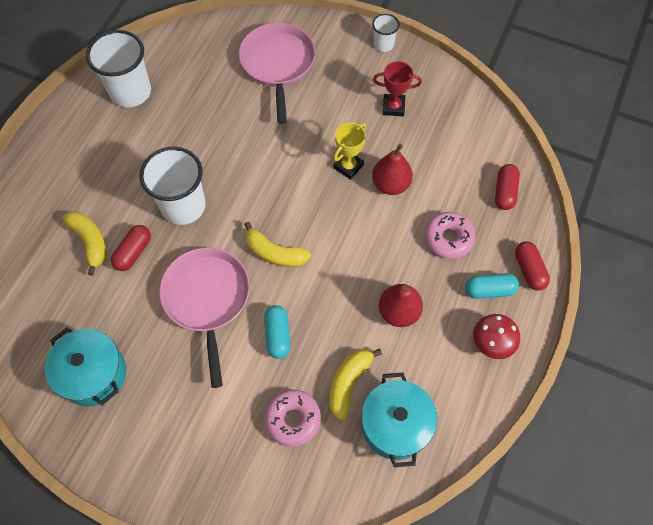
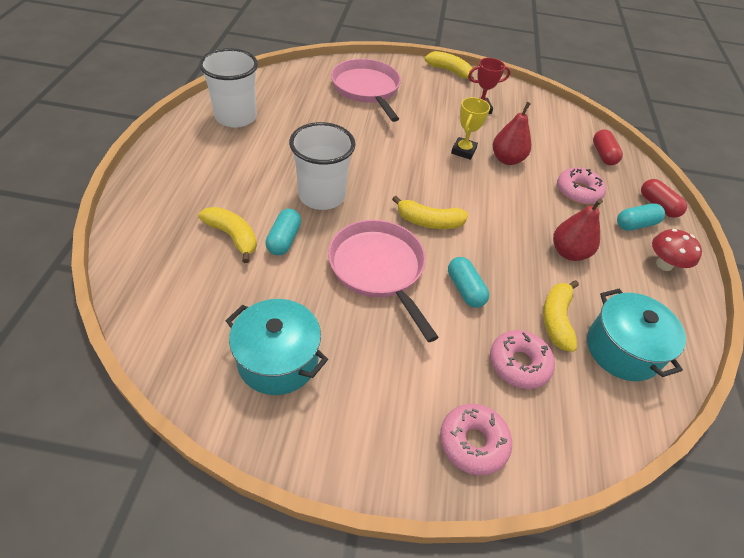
camera: 20 degrees left, 15 degrees down
red capsule [111,225,151,271] -> turquoise capsule [266,209,301,255]
white cup [372,14,400,52] -> yellow banana [424,51,474,82]
none -> pink donut [440,404,512,475]

